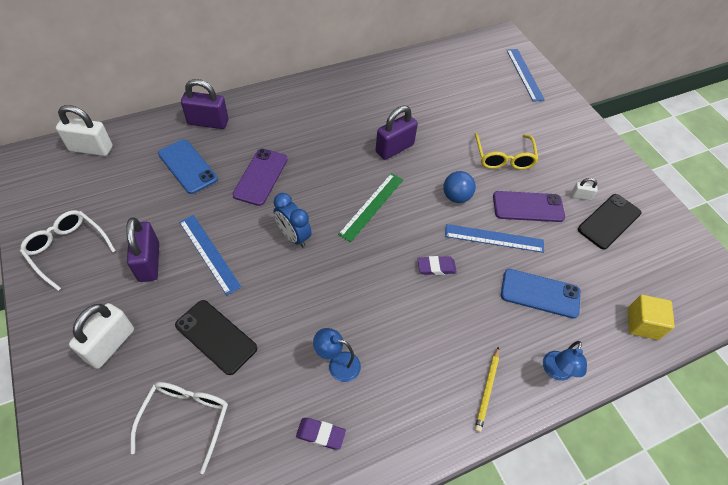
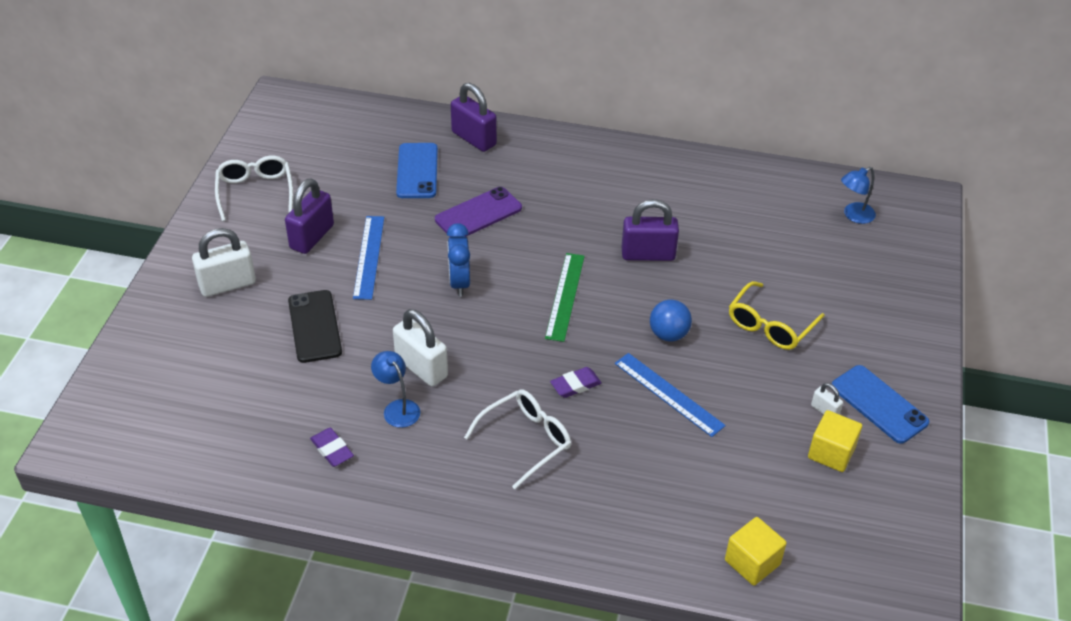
camera: 40 degrees right, 10 degrees down
white padlock [56,105,113,156] -> white padlock moved to [393,309,448,386]
white glasses [131,382,228,474] -> white glasses moved to [464,389,571,489]
green ruler [338,173,403,242] -> green ruler turned 60 degrees counterclockwise [545,253,585,342]
purple eraser [417,256,457,275] -> purple eraser turned 60 degrees counterclockwise [550,367,602,398]
yellow pencil [475,346,499,432] -> none
purple phone [493,191,565,222] -> none
blue phone [501,269,581,319] -> blue phone moved to [832,365,929,444]
blue ruler [506,49,545,102] -> none
blue lamp [543,341,587,381] -> blue lamp moved to [841,167,876,224]
black phone [578,194,641,249] -> yellow cube [808,410,862,472]

